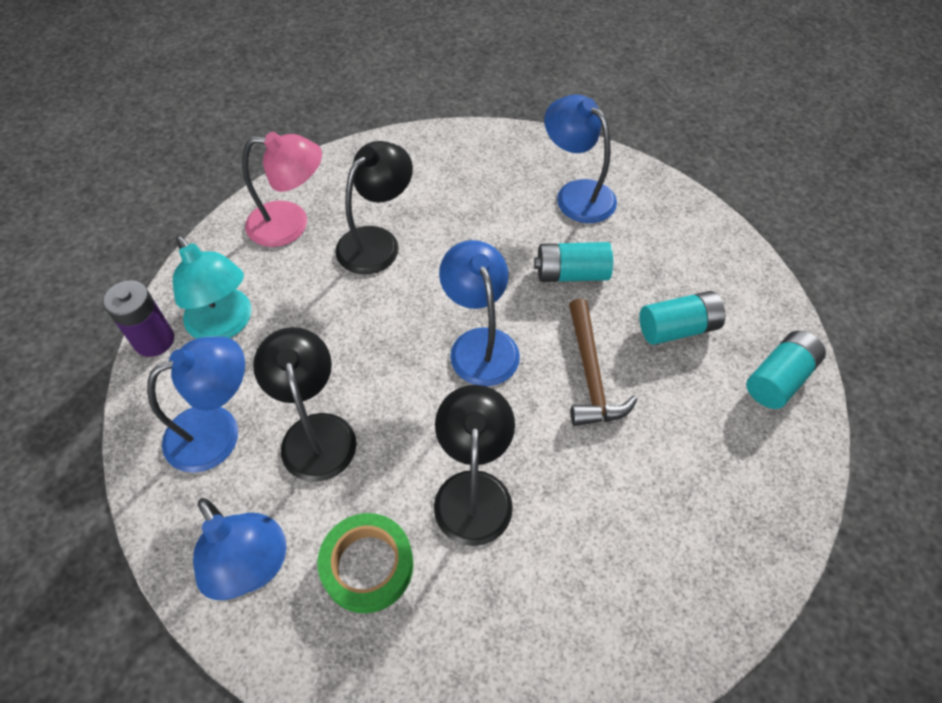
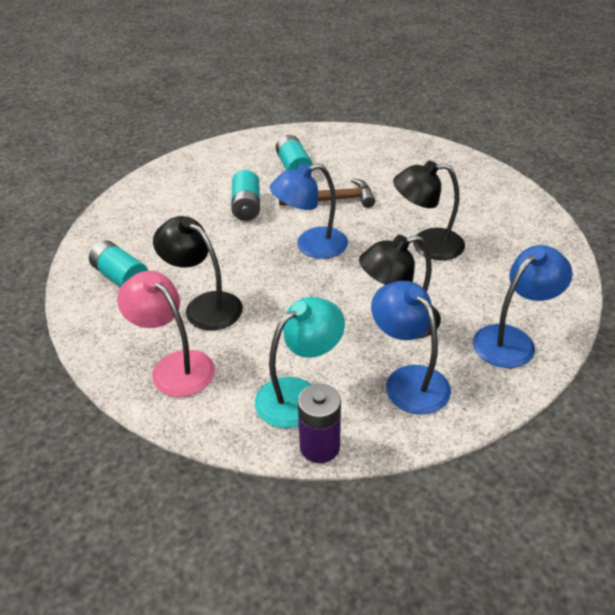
camera: 90 degrees left, 15 degrees down
pink lamp [242,132,322,247] -> pink lamp turned 45 degrees counterclockwise [117,271,215,397]
green tape [317,513,413,613] -> none
blue lamp [544,95,617,223] -> none
turquoise battery [746,331,826,409] -> turquoise battery moved to [89,240,148,287]

